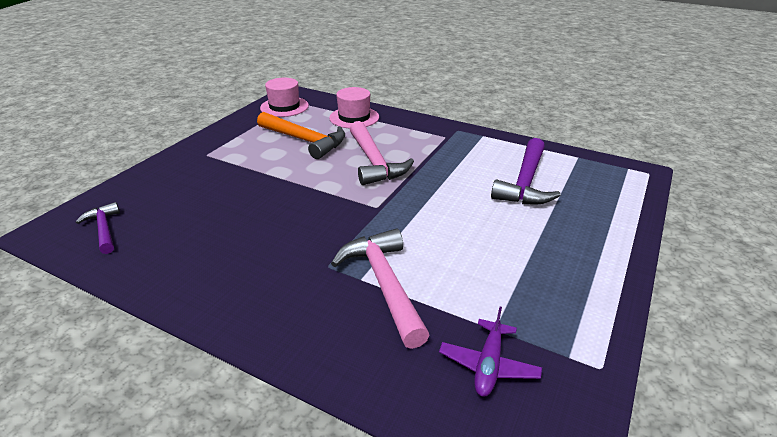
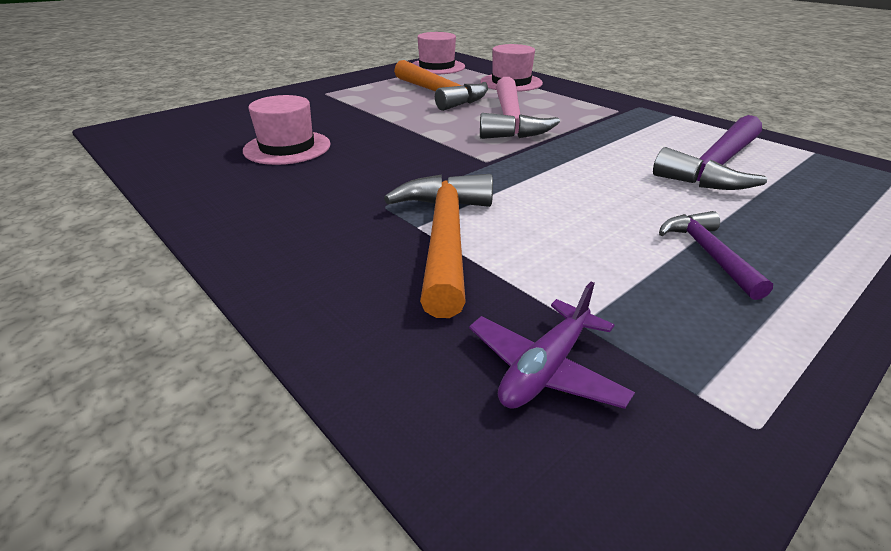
camera: 20 degrees right, 0 degrees up
purple hammer [76,202,120,254] -> purple hammer moved to [659,211,773,300]
pink hammer [331,228,430,349] -> orange hammer [384,174,493,318]
none -> pink hat [243,95,331,165]

